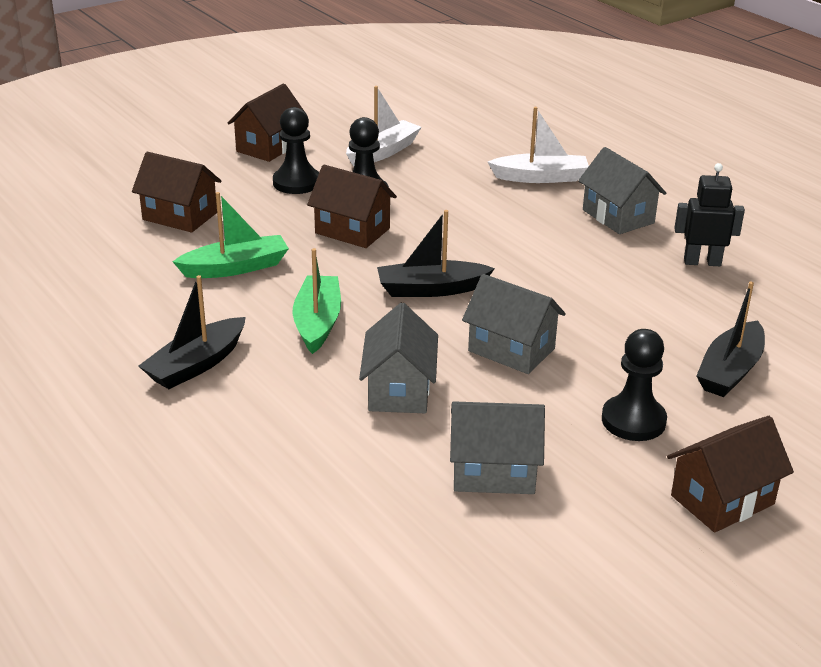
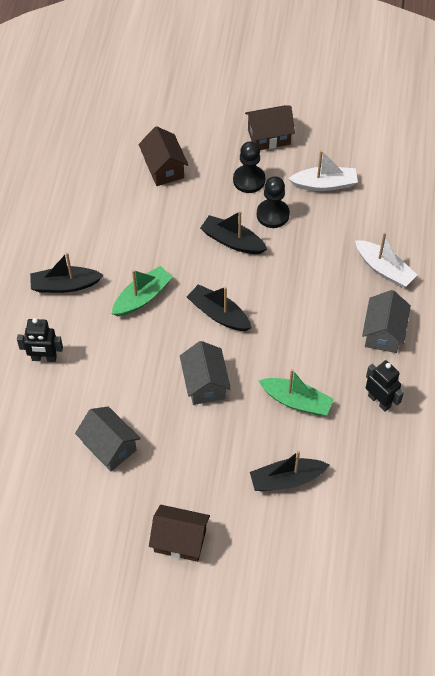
camera: 45 degrees right, 25 degrees up
green boat [173,192,289,278] -> green boat moved to [259,369,334,416]
brown house [307,165,397,248] -> black boat [200,211,267,254]
grey house [359,303,438,413] -> none
black pawn [602,329,667,441] -> none
none -> black robot [17,318,63,362]

